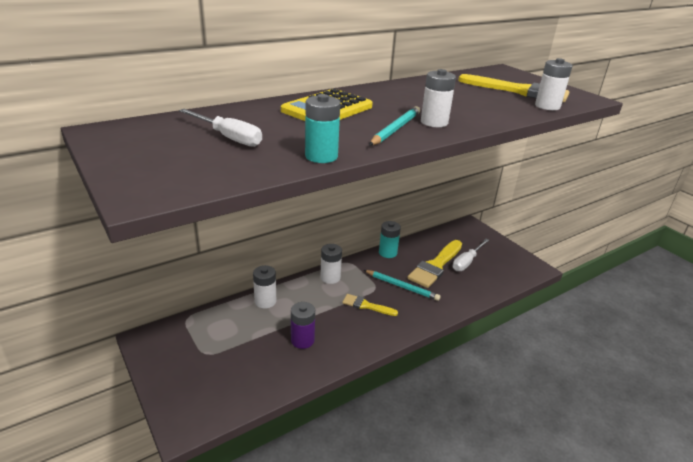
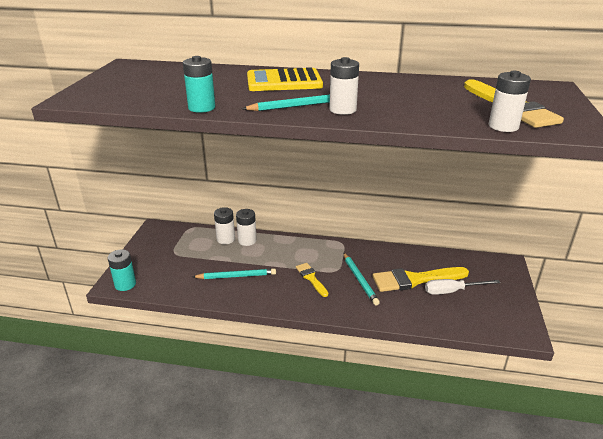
camera: 45 degrees right, 0 degrees up
white screwdriver [179,109,262,147] -> none
purple battery [291,302,315,349] -> turquoise pencil [192,268,276,279]
white battery [321,244,342,284] -> white battery moved to [214,207,235,244]
turquoise battery [379,221,401,258] -> turquoise battery moved to [108,249,136,291]

